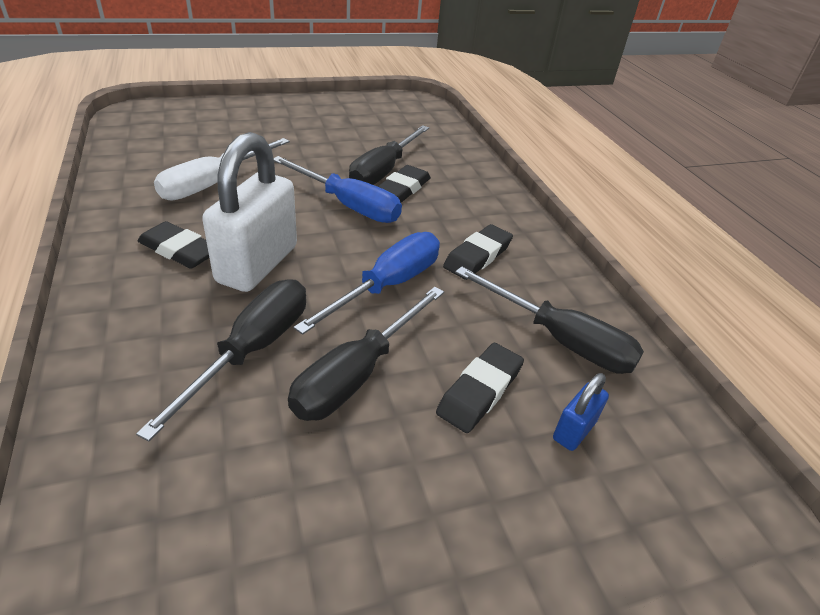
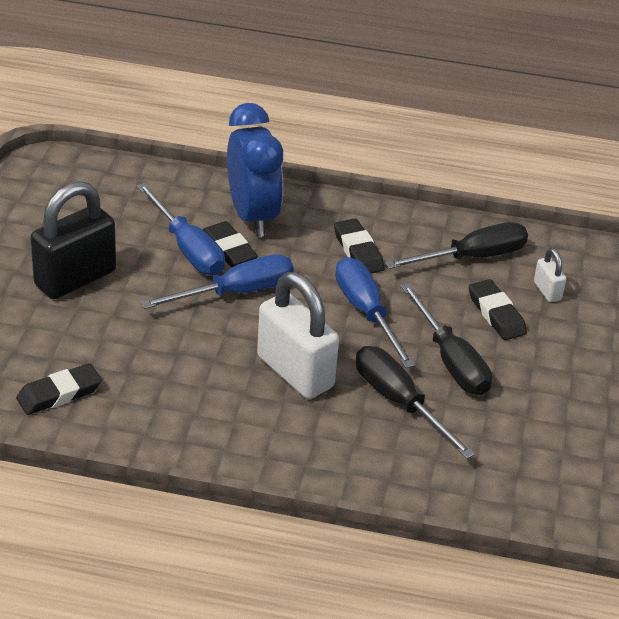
camera: 60 degrees left, 0 degrees up
black eraser [138,221,209,269] -> black eraser moved to [16,363,102,415]
white screwdriver [154,138,290,201] -> none
black screwdriver [349,125,429,185] -> blue screwdriver [137,183,225,275]
blue padlock [553,373,609,451] -> white padlock [534,248,566,302]
none -> black padlock [30,181,116,299]
none -> blue clock [227,103,283,237]

